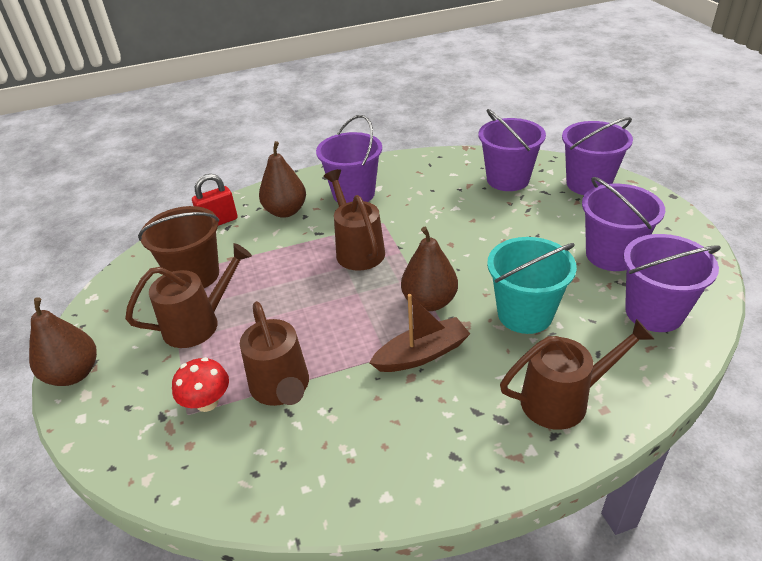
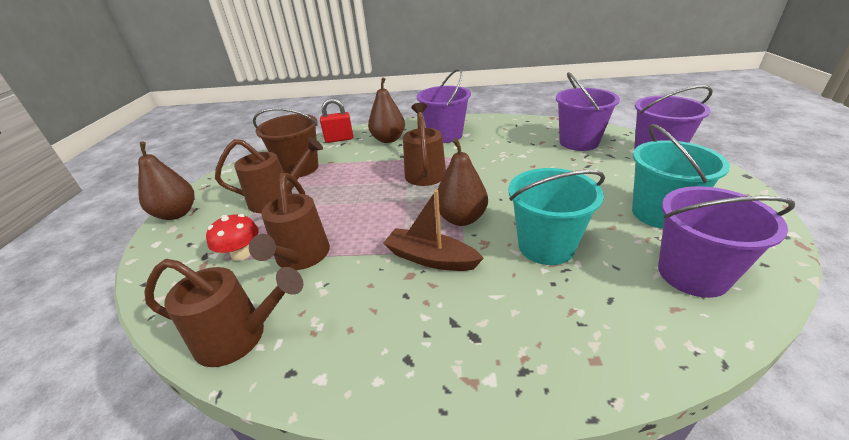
camera: 20 degrees right, 5 degrees down
brown boat [369,294,470,372] -> brown boat turned 150 degrees counterclockwise [383,190,484,271]
brown watering can [500,319,655,430] -> brown watering can moved to [144,259,303,367]
purple bucket [582,177,665,271] -> turquoise bucket [632,124,730,229]

